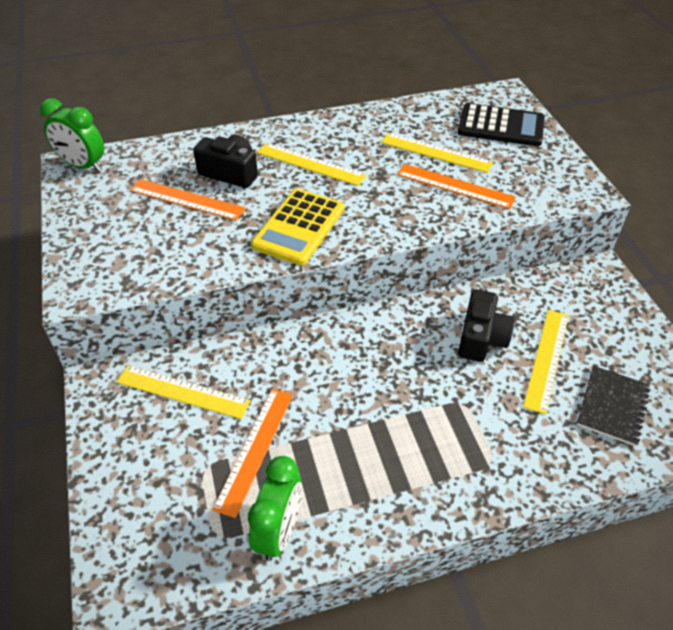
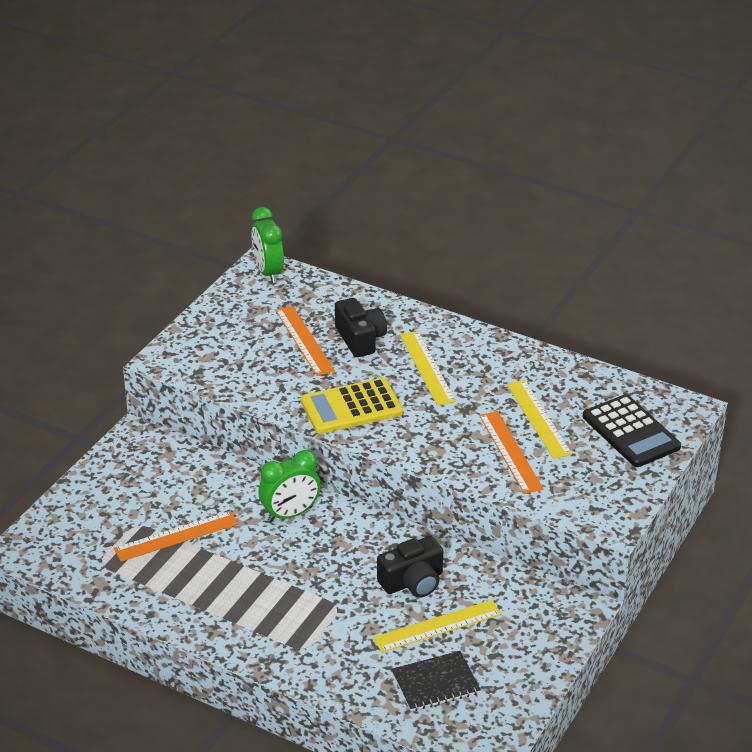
camera: 45 degrees right, 10 degrees down
yellow ruler [116,365,250,419] -> none
green clock [248,456,302,561] -> green clock moved to [258,450,321,522]

